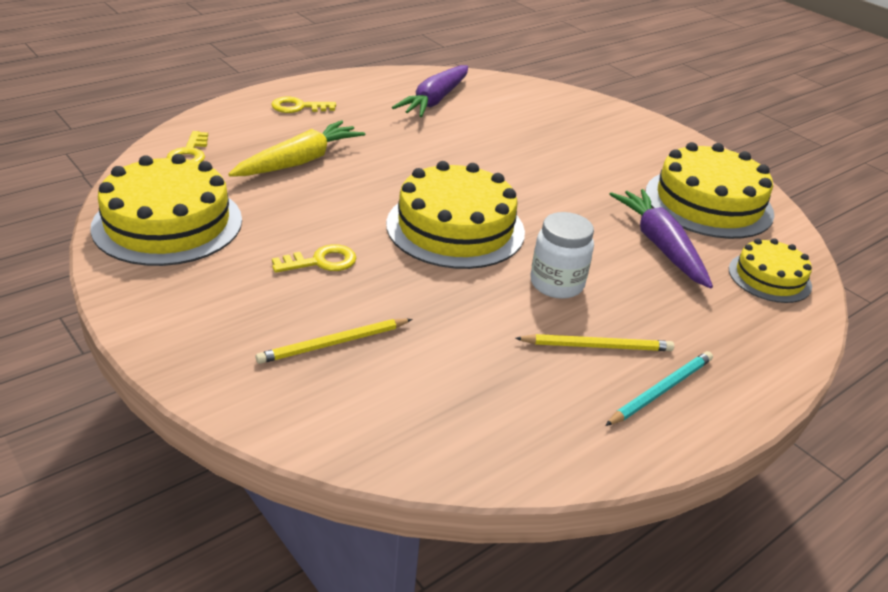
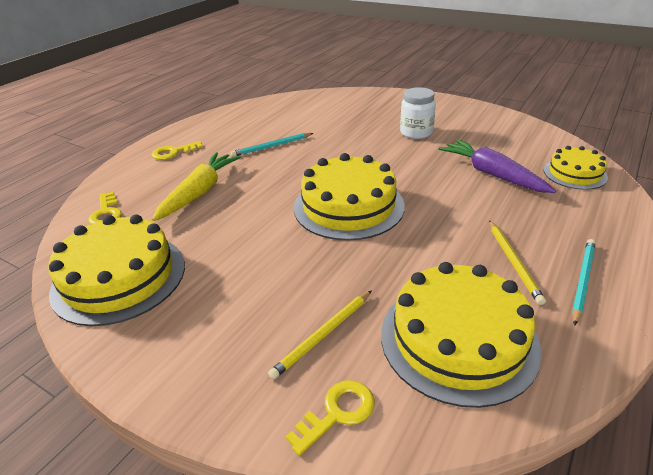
camera: 15 degrees left, 0 degrees up
yellow key [272,244,356,273] -> yellow key moved to [286,380,375,456]
purple carrot [392,65,468,117] -> none
yellow pencil [515,334,674,351] -> yellow pencil turned 105 degrees clockwise [489,220,546,305]
white jar [530,212,594,299] -> white jar moved to [400,87,436,139]
yellow cake [645,142,775,239] -> yellow cake moved to [381,262,542,408]
none -> turquoise pencil [231,133,313,157]

